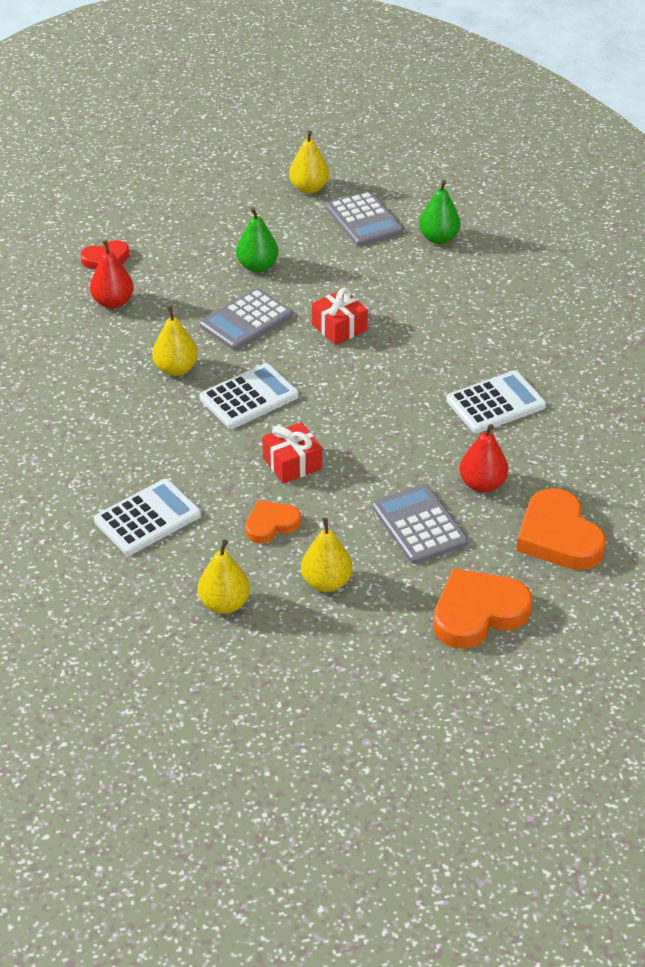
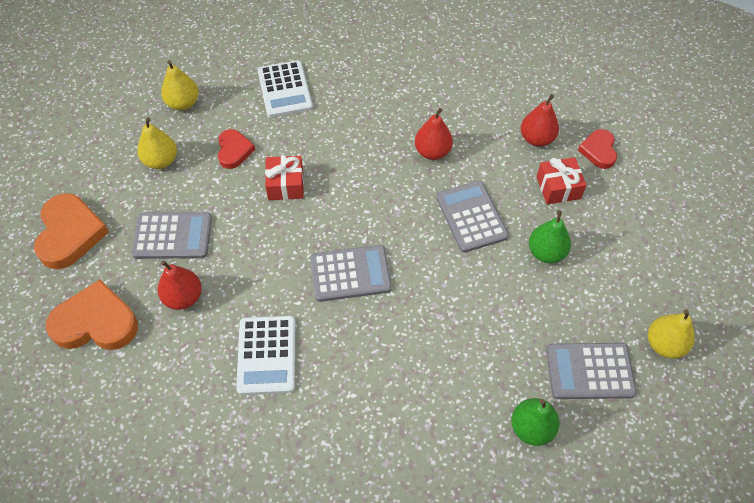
camera: 115 degrees right, 15 degrees up
yellow pear [152,306,198,376] -> red pear [415,108,453,160]
white calculator [199,363,299,429] -> none
orange heart [245,500,301,543] -> red heart [218,129,255,169]
red gift [312,288,368,345] -> red gift moved to [537,157,587,204]
none -> grey calculator [310,245,392,302]

